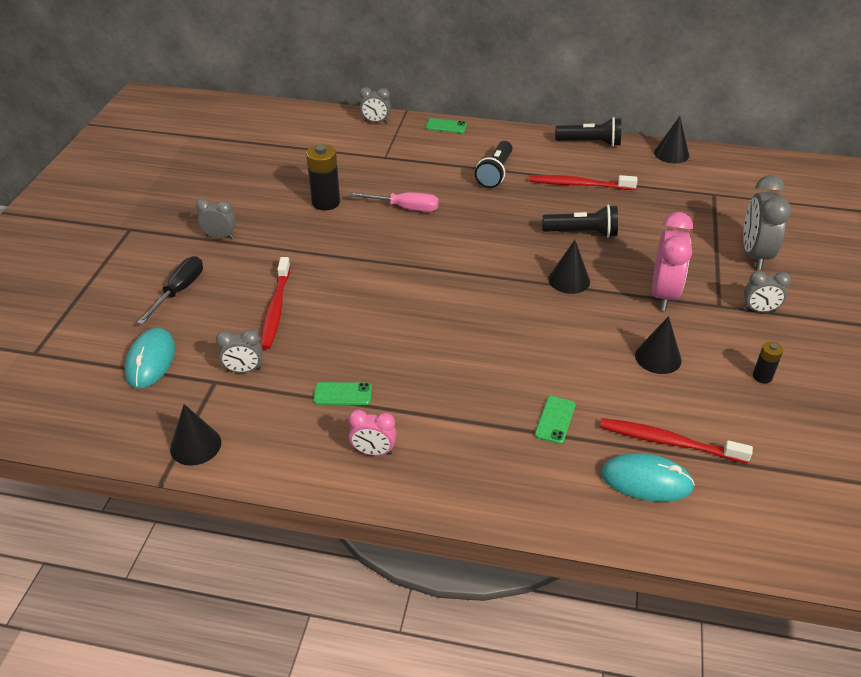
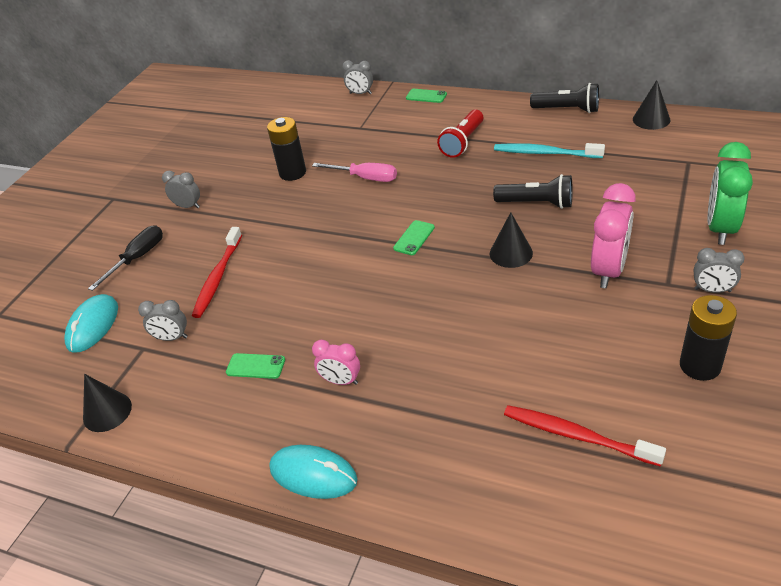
camera: 15 degrees right, 0 degrees up
pink clock [348,409,397,456] -> pink clock moved to [312,340,360,385]
black flashlight [475,141,513,188] -> red flashlight [437,110,483,158]
red toothbrush [529,175,637,190] -> turquoise toothbrush [494,143,605,158]
green phone [535,396,575,444] -> green phone moved to [393,220,435,255]
turquoise mouse [601,453,695,502] -> turquoise mouse moved to [270,445,357,499]
black cone [635,316,682,374] -> none
grey clock [743,175,792,270] -> green clock [708,142,753,245]
black battery [753,341,783,383] -> black battery [680,295,737,381], size x1.83

